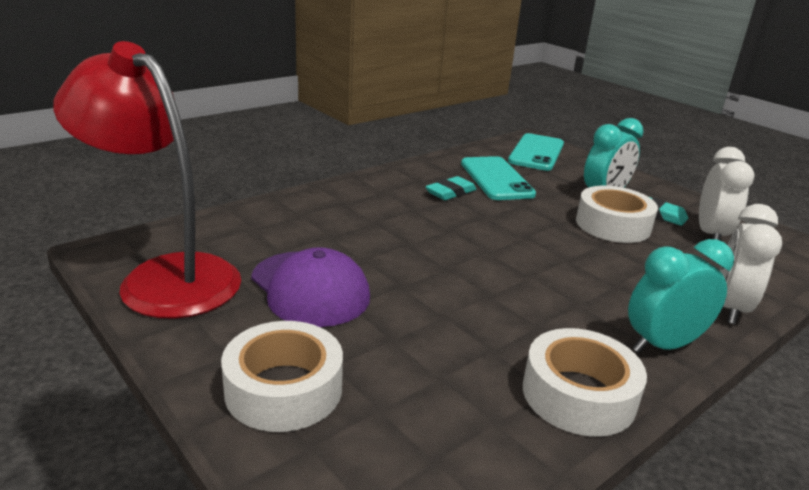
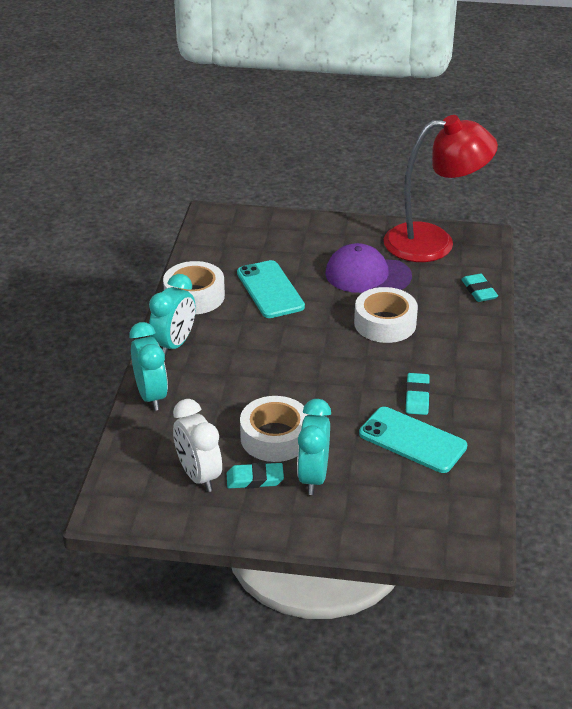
camera: 140 degrees right, 10 degrees up
white tape [221,321,343,432] -> white tape moved to [354,287,418,343]
turquoise phone [508,133,564,171] -> turquoise phone moved to [237,260,305,318]
white clock [720,204,782,324] -> turquoise clock [129,322,168,411]
none -> turquoise eraser [461,274,498,302]

